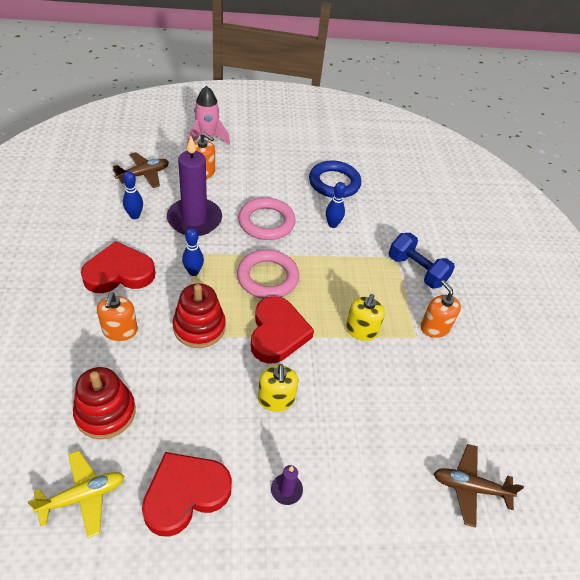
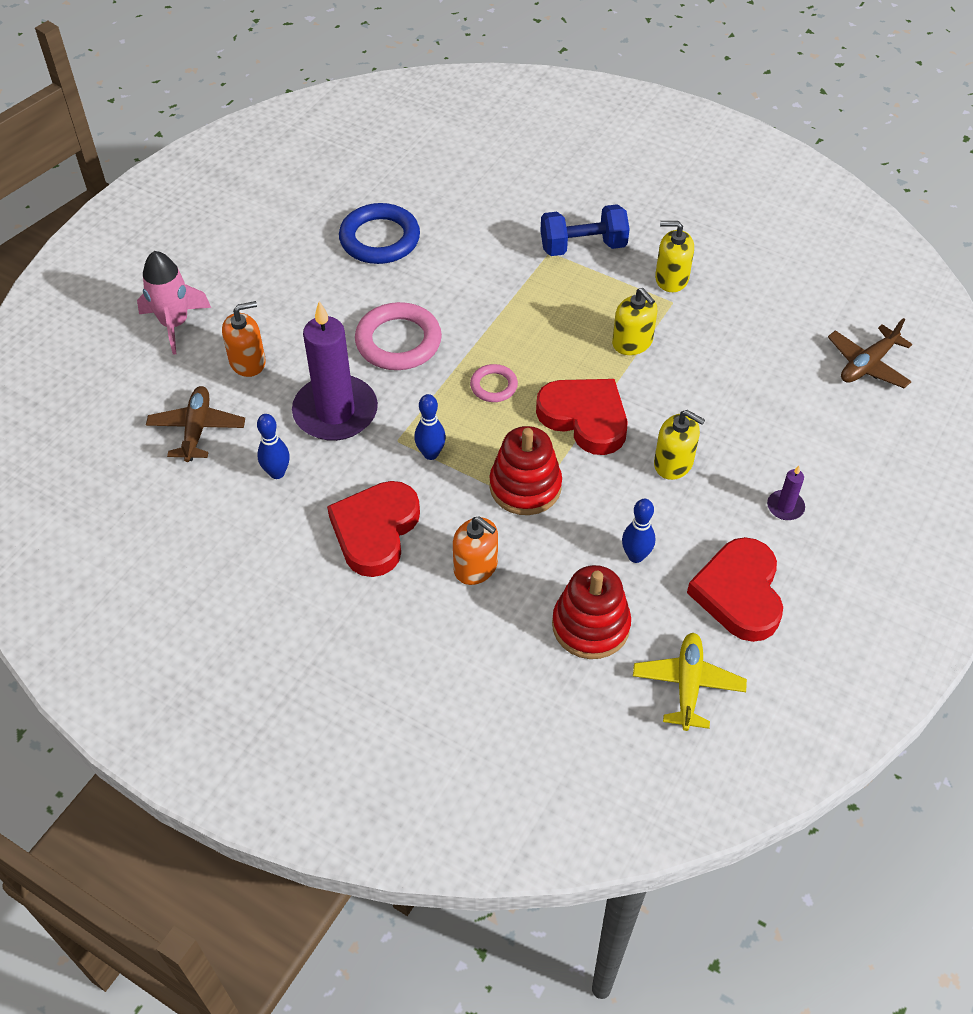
camera: 50 degrees left, 5 degrees up
pink ring [237,250,299,299] -> pink ring [470,364,518,402], size x0.54
blue bowling pin [326,182,346,228] -> blue bowling pin moved to [622,499,655,563]
orange soap dispenser [421,280,461,338] -> yellow soap dispenser [655,221,694,292]

